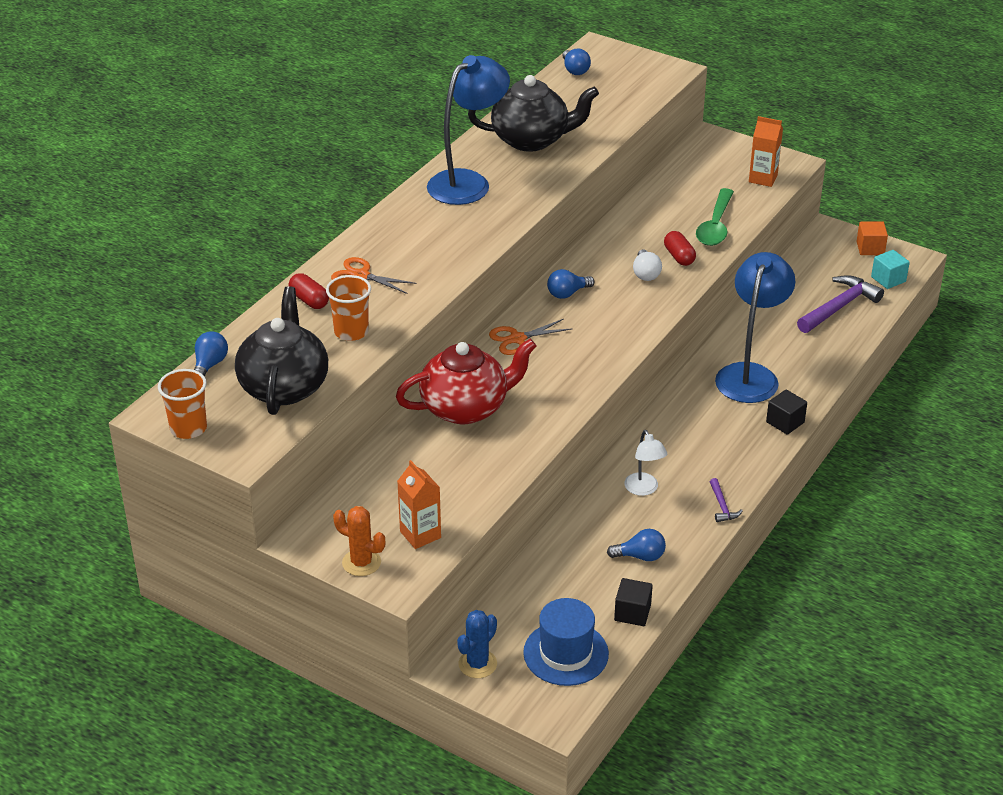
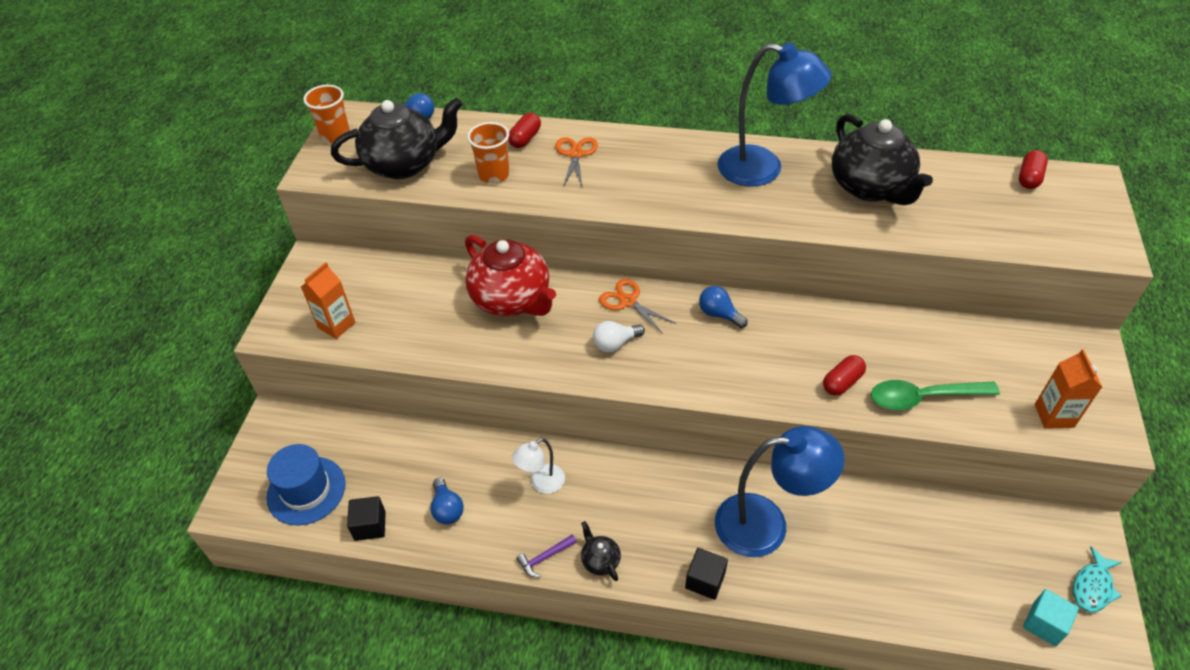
camera: 70 degrees right, 10 degrees up
orange cactus [333,506,385,576] -> none
blue cactus [457,610,497,678] -> none
blue light bulb [562,49,591,75] -> red capsule [1019,150,1048,189]
white light bulb [633,250,662,281] -> white light bulb moved to [593,321,645,352]
purple hammer [797,275,884,333] -> none
orange cube [857,222,888,255] -> turquoise fish [1073,546,1122,613]
none -> black teapot [581,521,621,581]

